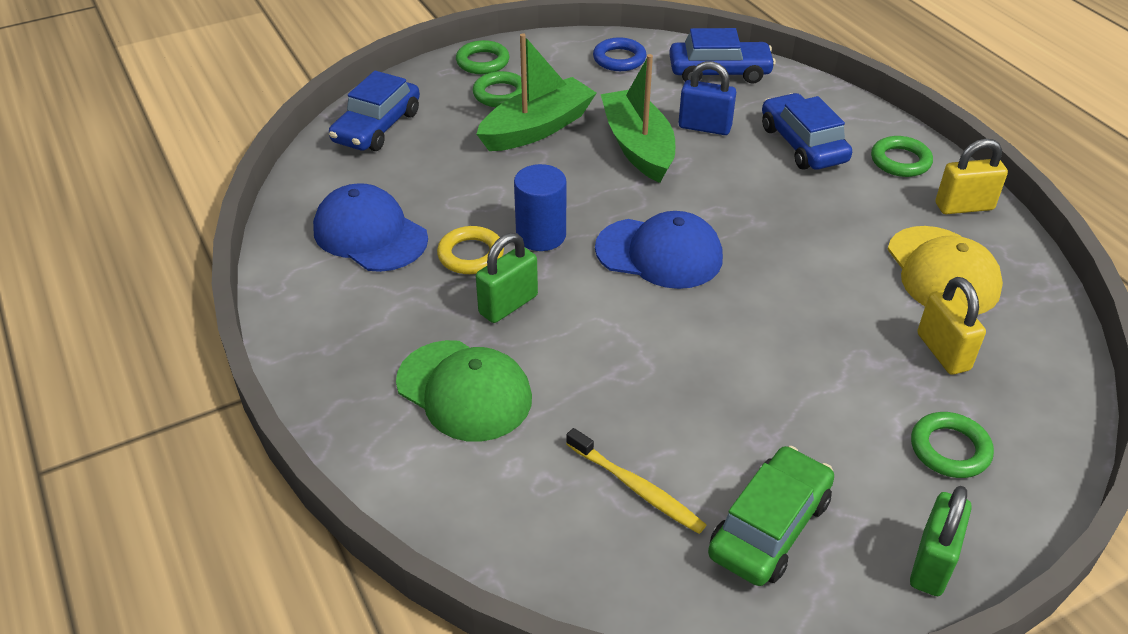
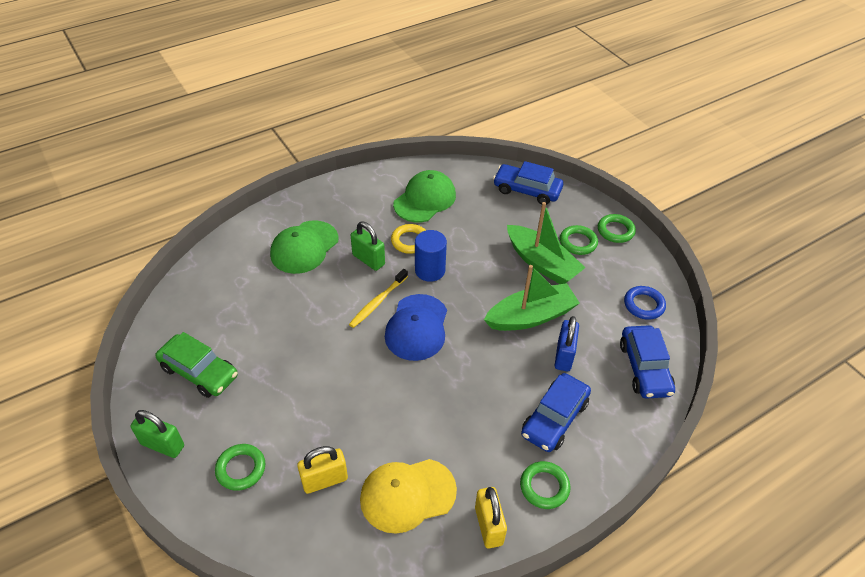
camera: 85 degrees right, 5 degrees up
blue cap [313,183,428,272] -> green cap [393,170,456,222]
yellow toothbrush [566,428,706,534] -> yellow toothbrush moved to [349,269,408,328]
blue car [762,93,852,170] -> blue car turned 150 degrees clockwise [521,373,591,452]

